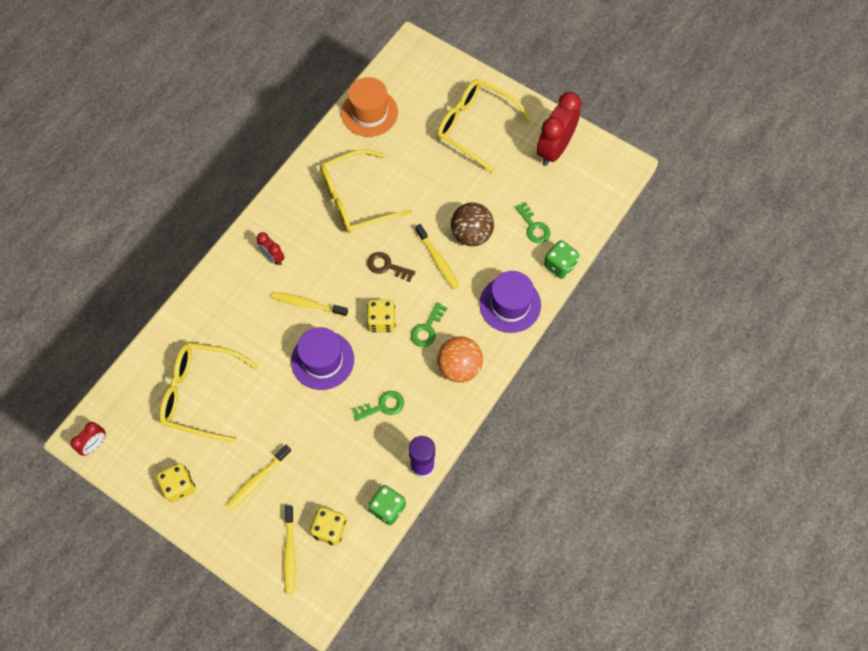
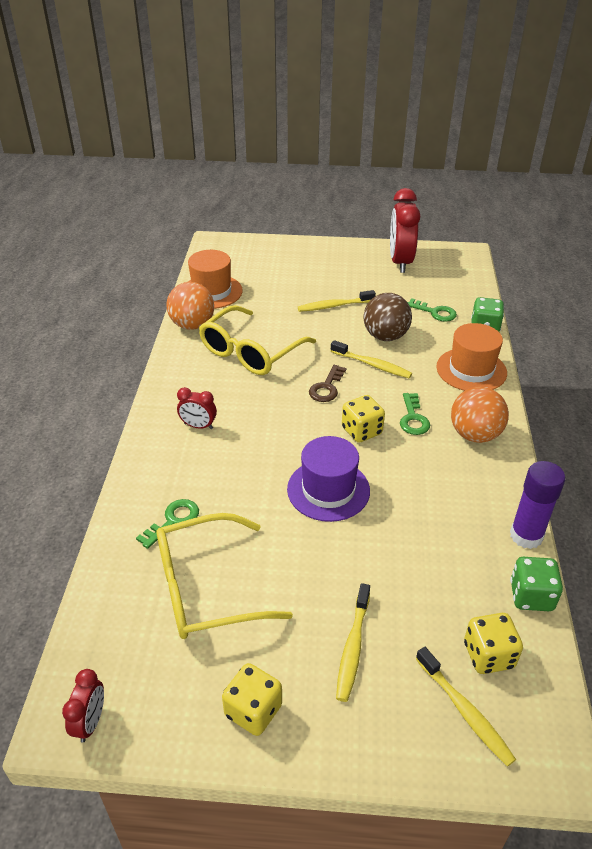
camera: 30 degrees left, 25 degrees down
yellow toothbrush [272,292,348,317] -> yellow toothbrush moved to [298,290,376,312]
green key [352,391,404,421] -> green key moved to [136,499,199,549]
brown key [367,252,415,282] -> brown key turned 60 degrees counterclockwise [309,365,346,402]
yellow glasses [437,79,532,173] -> none
purple hat [479,271,541,333] -> orange hat [436,323,507,391]
none -> orange ball [167,282,214,330]

